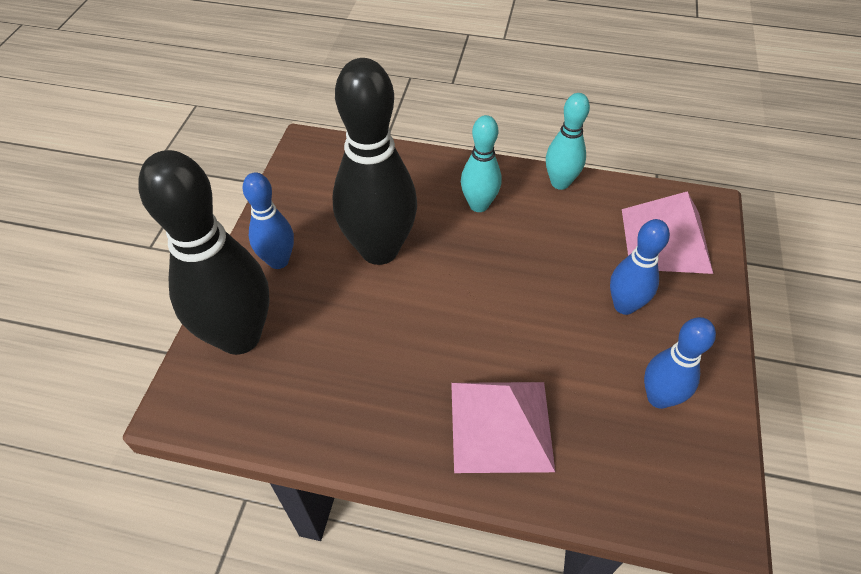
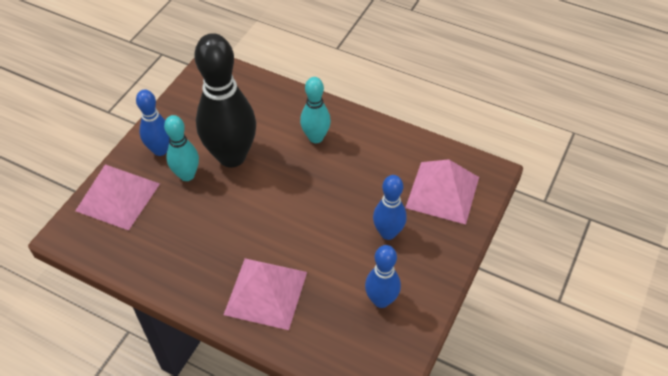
camera: 15 degrees right, 0 degrees up
black bowling pin [138,150,270,355] -> pink pyramid [75,164,160,230]
turquoise bowling pin [546,93,590,190] -> turquoise bowling pin moved to [164,115,199,181]

